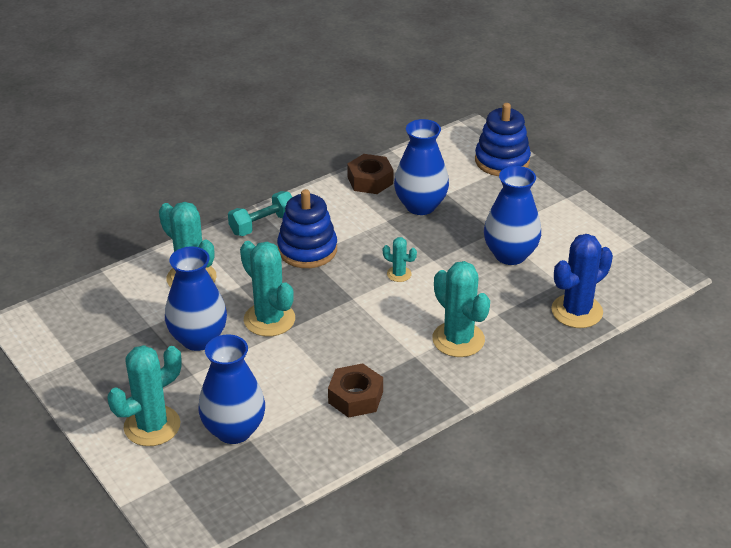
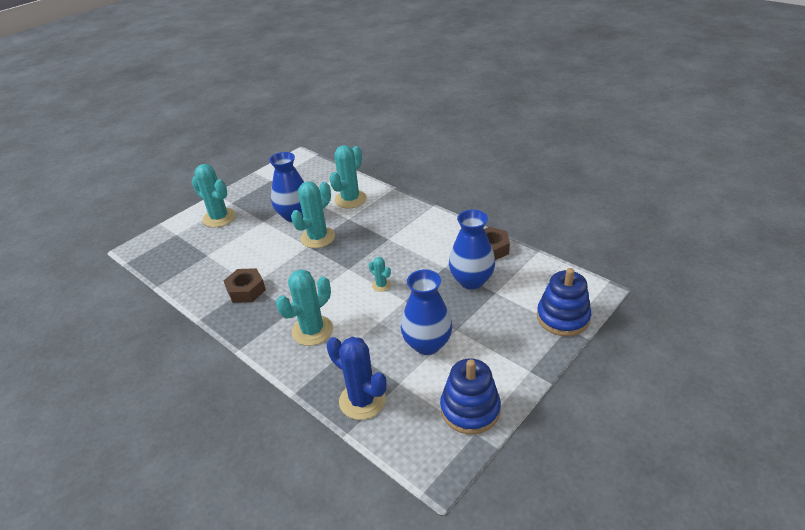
camera: 80 degrees right, 0 degrees up
blue vase [198,334,265,444] -> none
turquoise dumbbell [228,191,292,236] -> none
blue stacking toy [277,189,337,268] -> blue stacking toy moved to [440,358,501,434]
turquoise cactus [383,237,417,282] -> turquoise cactus turned 60 degrees counterclockwise [369,257,391,292]

